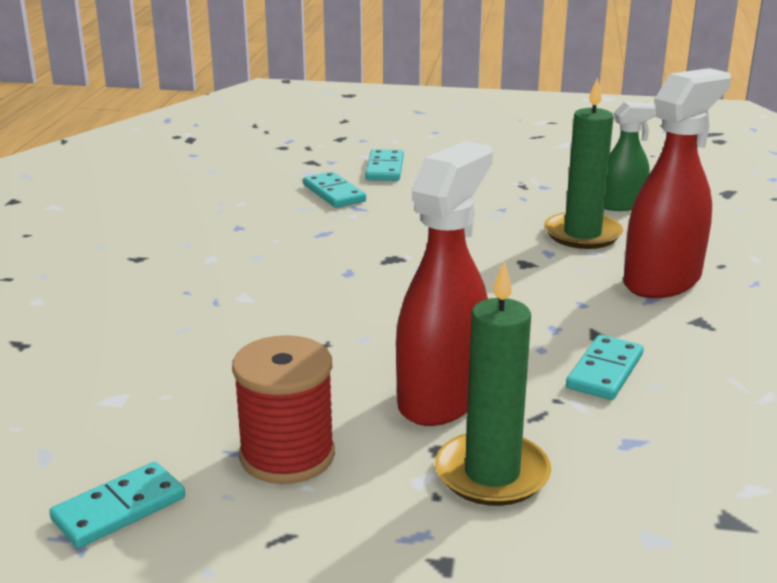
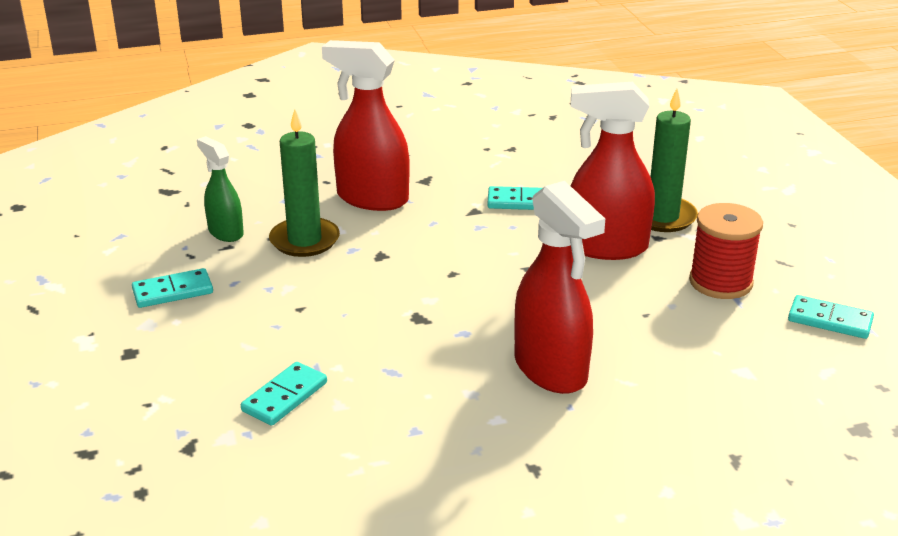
camera: 115 degrees left, 5 degrees up
turquoise domino [365,149,404,181] -> turquoise domino moved to [132,268,213,308]
none -> red spray bottle [514,181,605,394]

